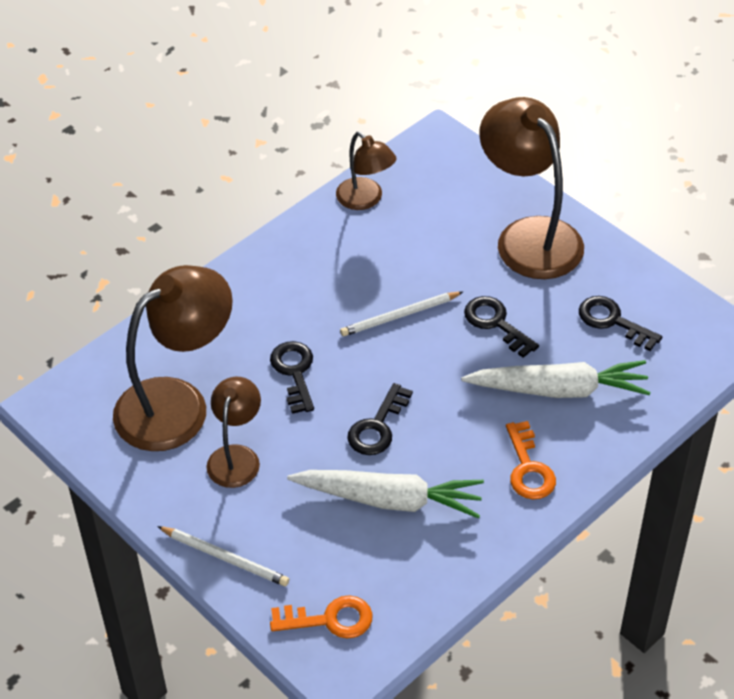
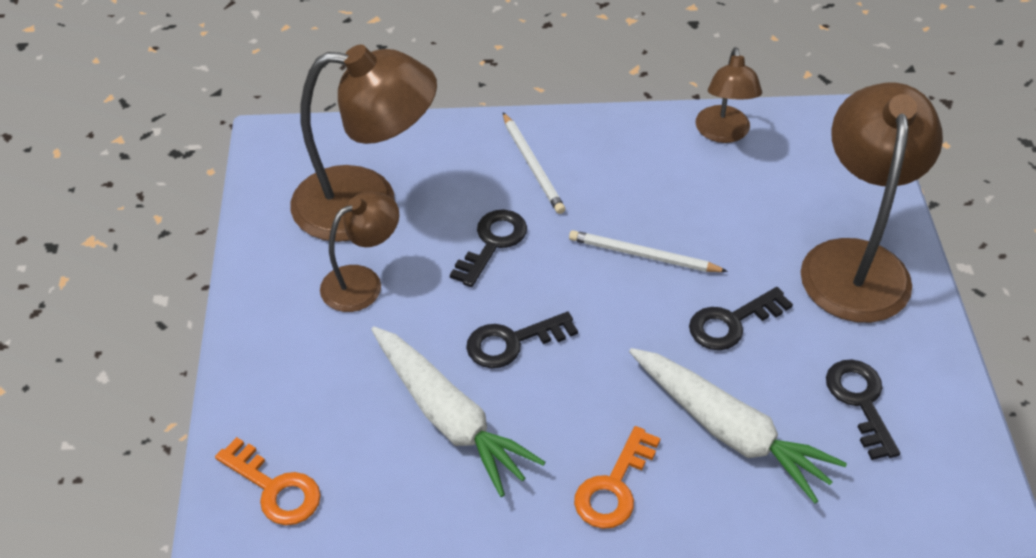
camera: 40 degrees right, 0 degrees up
white pencil [157,526,289,586] -> white pencil moved to [503,112,565,214]
black key [464,296,539,358] -> black key turned 120 degrees counterclockwise [689,287,793,350]

